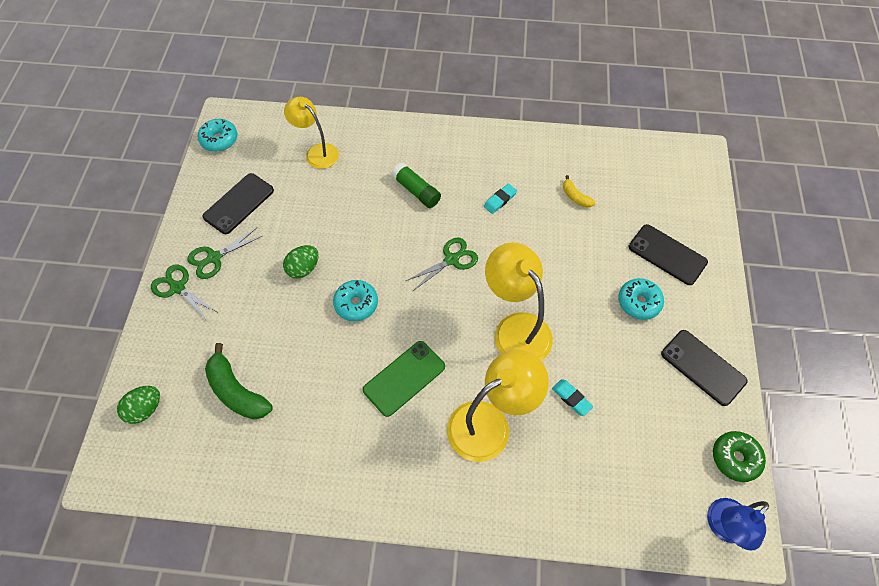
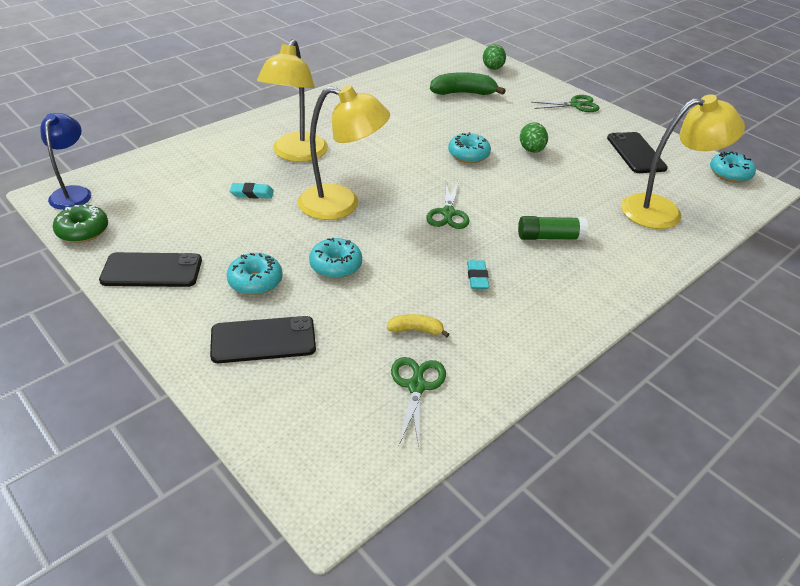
camera: 130 degrees right, 20 degrees down
green scissors [188,228,262,279] -> green scissors moved to [391,357,446,447]
yellow lamp [284,97,339,169] -> yellow lamp [621,94,745,229], size x1.53
green phone [363,341,445,417] -> none
none -> turquoise donut [309,238,362,279]

